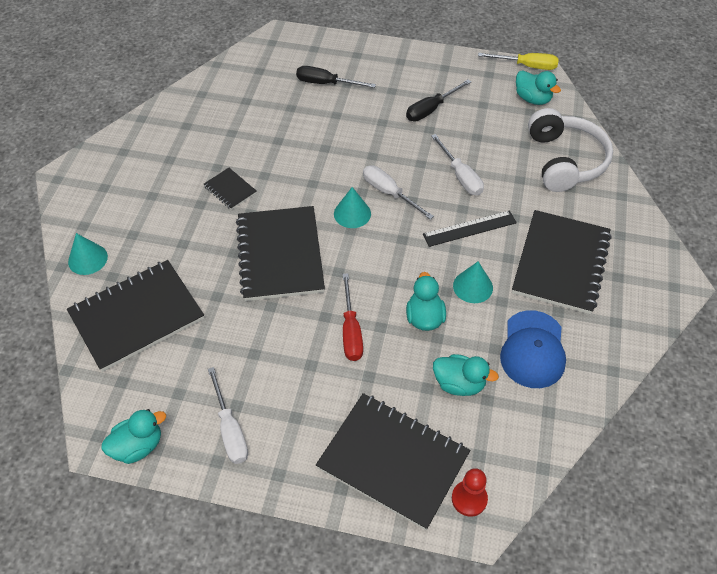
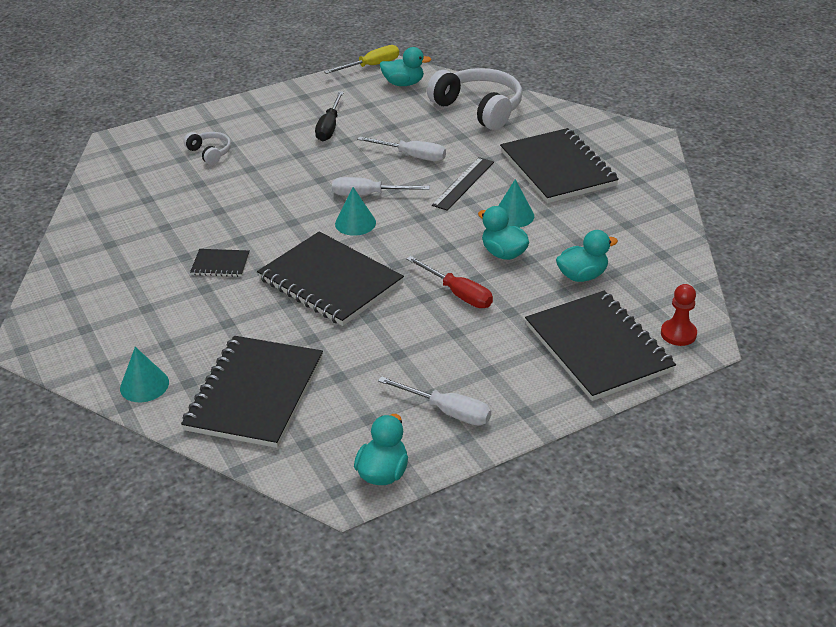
camera: 40 degrees left, 15 degrees down
black screwdriver [296,66,376,88] -> white headphones [184,132,231,165]
black notebook [316,393,470,530] -> black notebook turned 75 degrees clockwise [525,291,676,401]
blue cap [500,310,566,388] -> none

